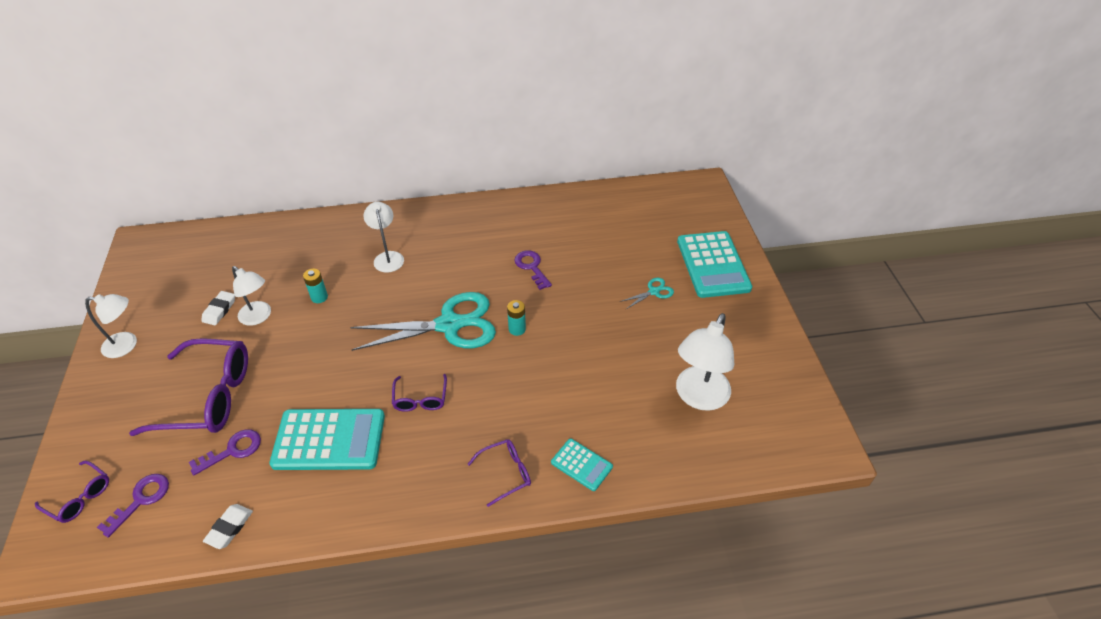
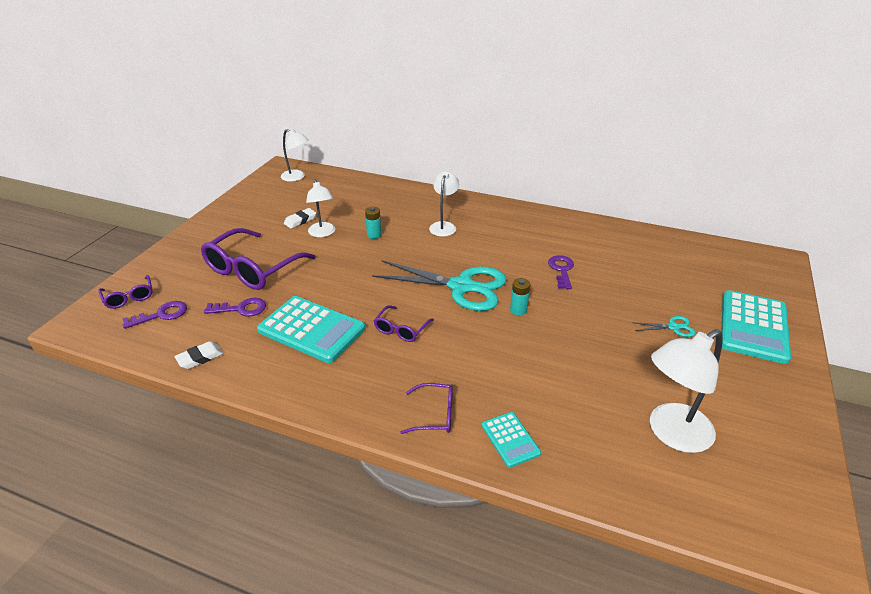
camera: 30 degrees right, 10 degrees down
white lamp [85,294,137,358] -> white lamp moved to [281,129,308,182]
purple glasses [129,338,248,436] -> purple glasses turned 90 degrees clockwise [201,228,316,290]

